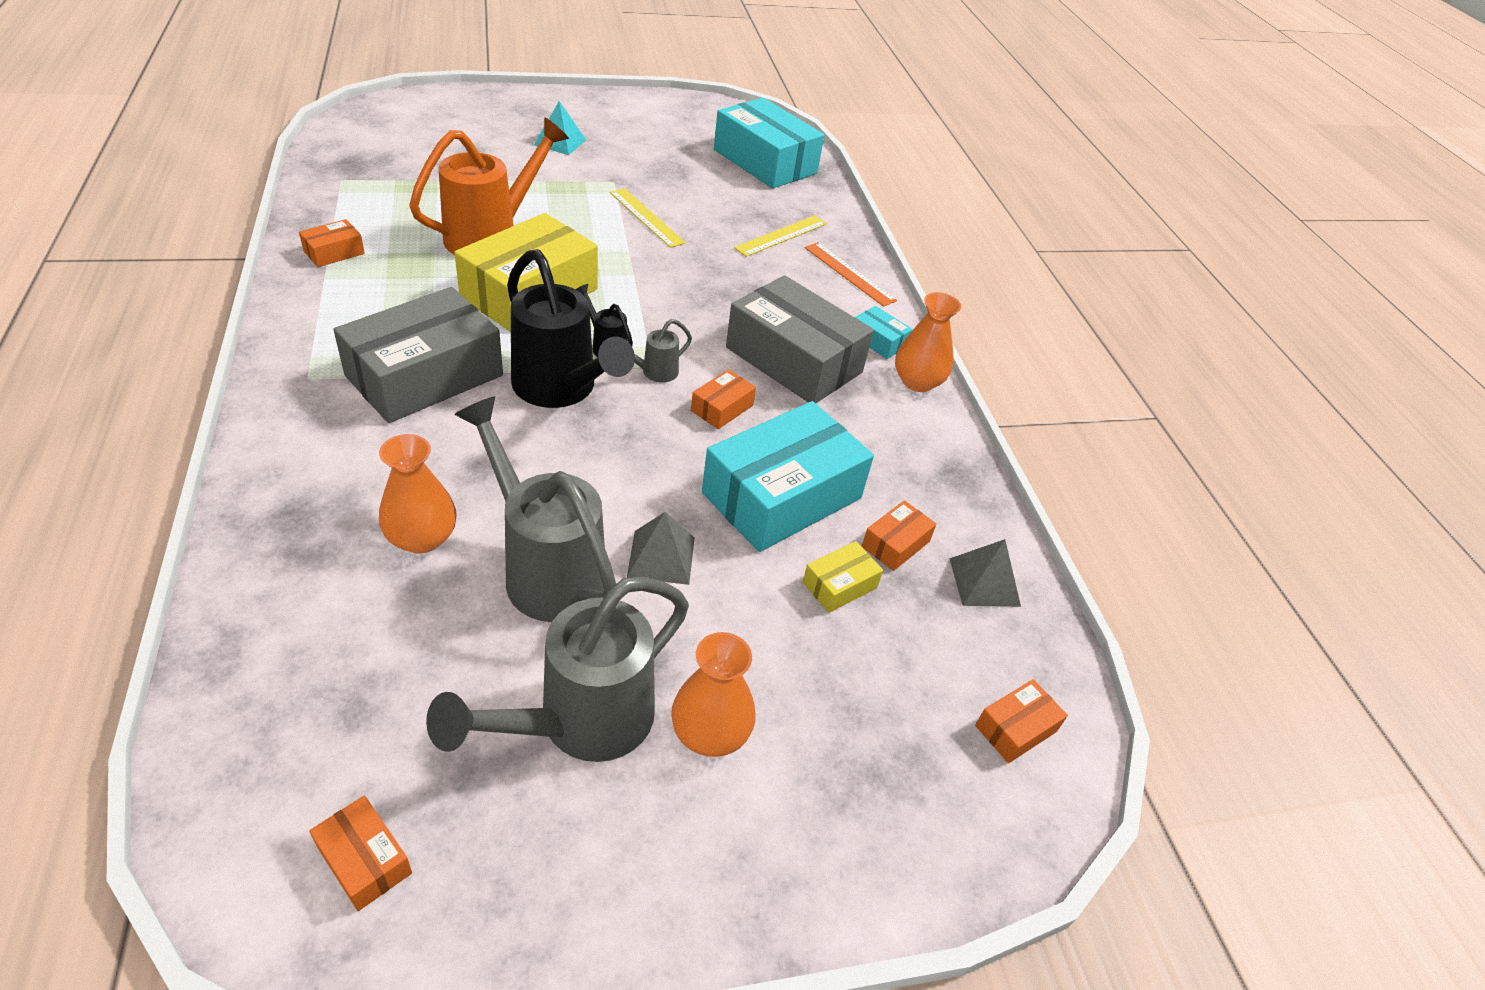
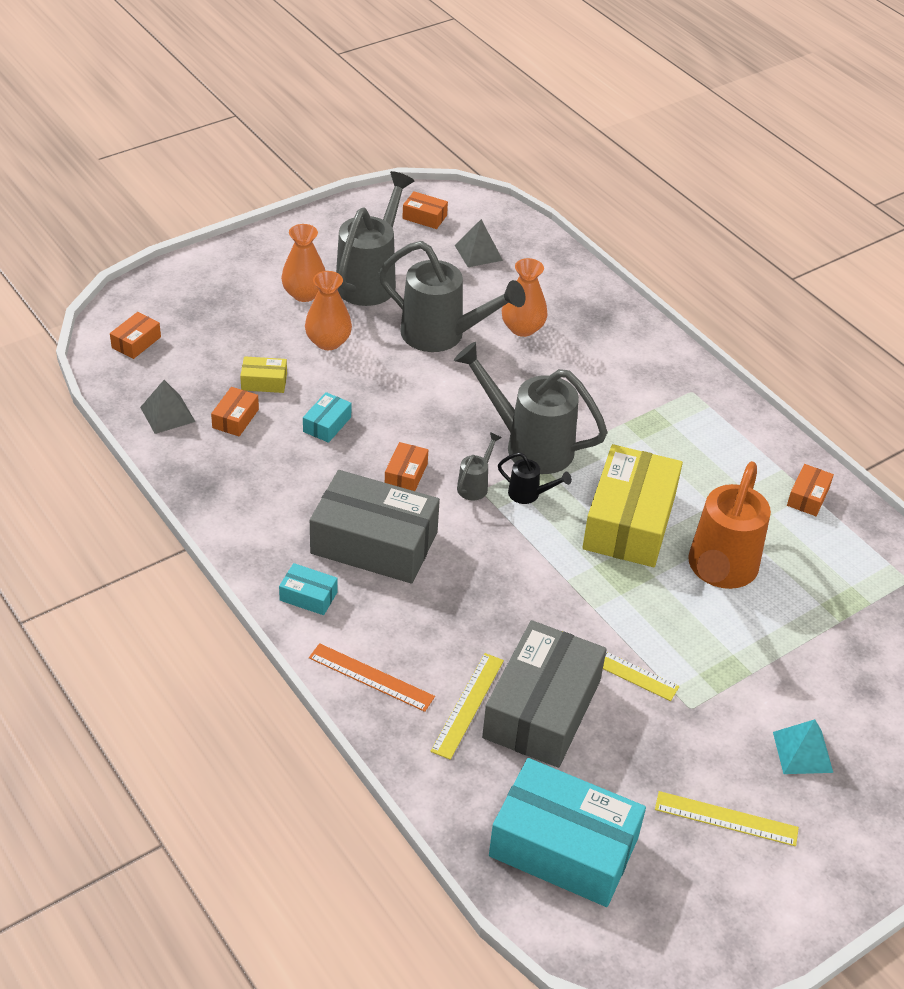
camera: 160 degrees right, 0 degrees up
grey box [333,287,503,423] -> grey box moved to [482,620,607,768]
black watering can [507,249,635,408] -> grey watering can [454,342,608,474]
grey pyramid [627,512,695,585] -> grey pyramid moved to [455,219,503,267]
turquoise box [702,401,874,552] -> turquoise box [303,392,351,443], size x0.43
yellow box [803,541,883,613] -> yellow box turned 60 degrees clockwise [240,356,287,393]
orange vase [895,292,961,392] -> orange vase moved to [305,271,352,350]
none -> yellow ruler [655,791,799,846]

